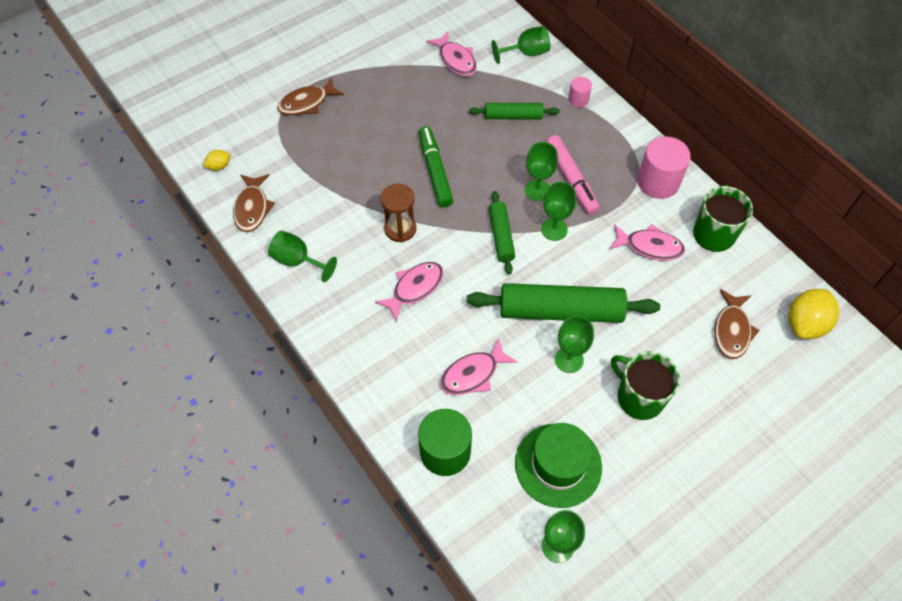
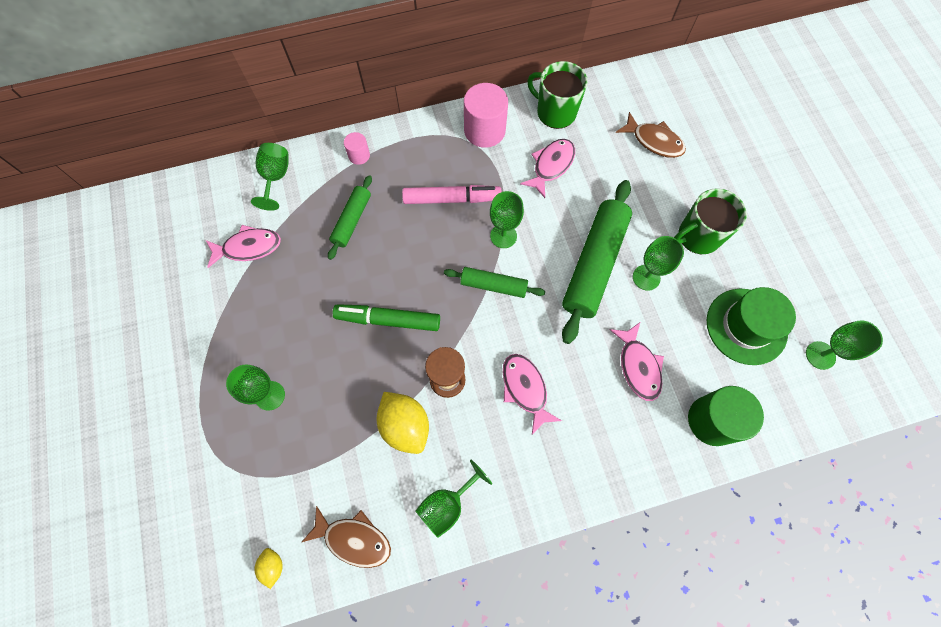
camera: 70 degrees left, 10 degrees up
brown fish [277,77,344,115] -> none
green goblet [525,142,558,201] -> green goblet moved to [226,365,285,411]
yellow lemon [788,289,839,339] -> yellow lemon moved to [376,392,429,454]

